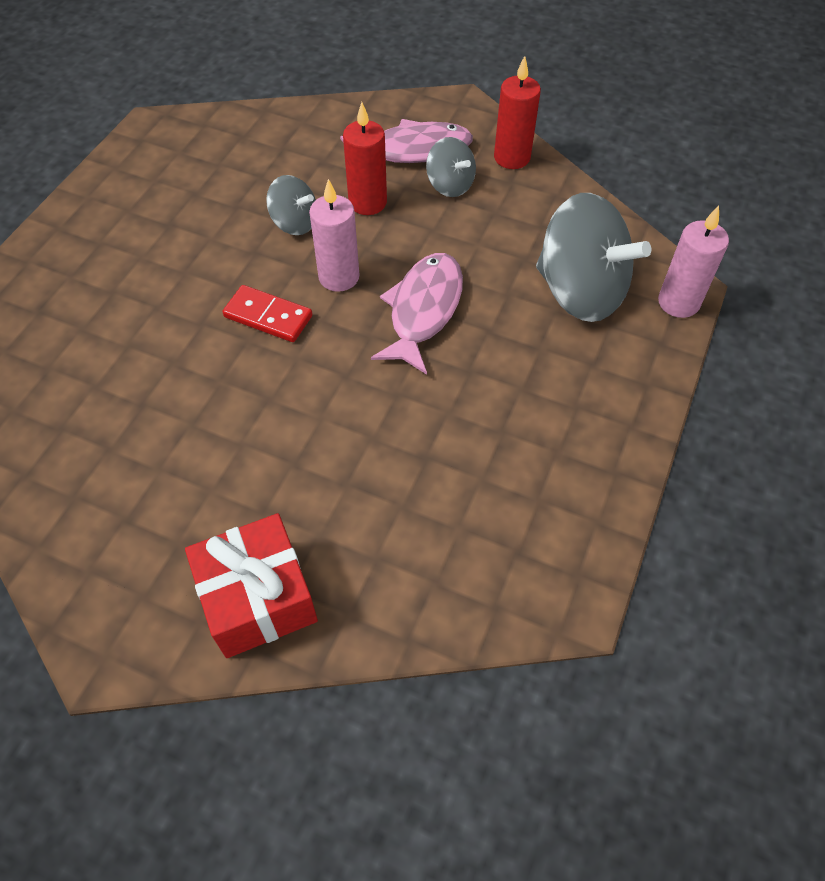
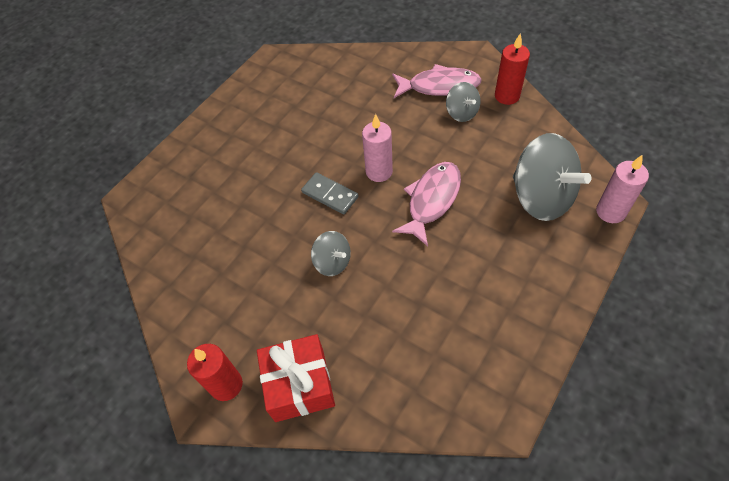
camera: 15 degrees right, 0 degrees up
red domino [223,285,312,342] -> grey domino [301,172,359,214]
grey spinning top [266,175,316,235] -> grey spinning top moved to [311,231,351,276]
red candle [343,102,387,215] -> red candle moved to [187,344,243,401]

